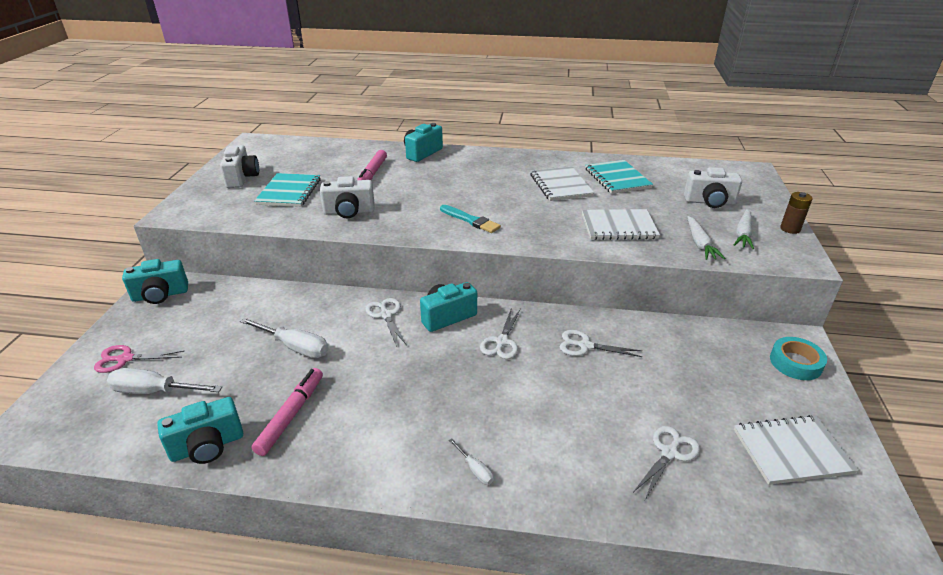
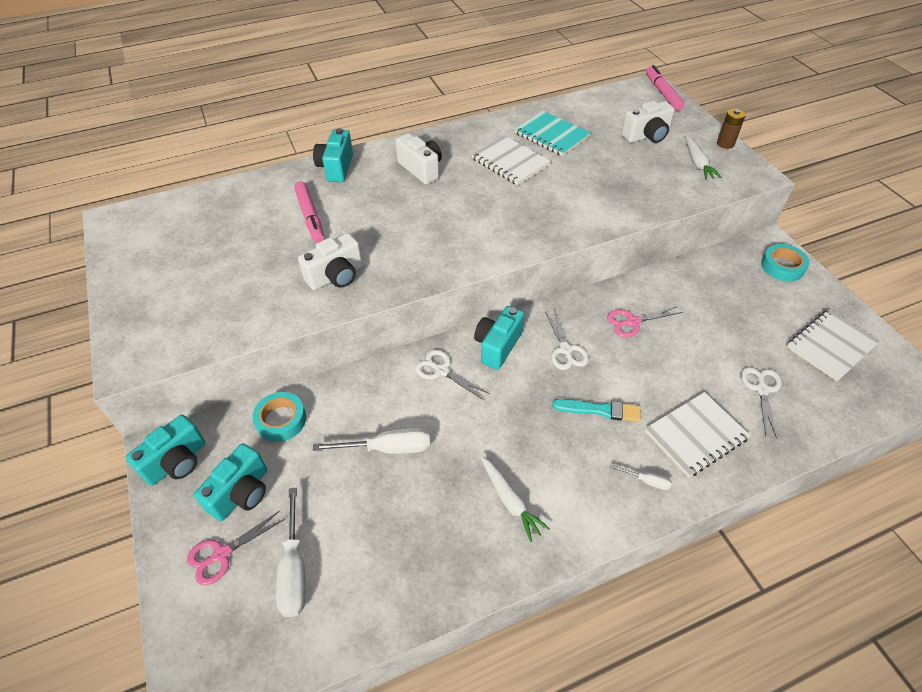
camera: 30 degrees left, 15 degrees up
white screwdriver [107,368,222,394] -> white screwdriver turned 75 degrees counterclockwise [276,487,306,617]
turquoise camera [157,397,243,464] -> turquoise camera moved to [194,443,267,521]
white camera [220,145,259,188] -> white camera moved to [395,133,442,184]
pink marker [252,368,323,456] -> pink marker moved to [646,65,685,111]
turquoise notebook [254,173,321,207] -> none
turquoise brush [440,205,501,233] -> turquoise brush moved to [552,399,641,422]
white scissors [560,330,642,357] -> pink scissors [607,306,682,337]
white notebook [582,209,660,240] -> white notebook moved to [645,392,750,478]
white carrot [687,216,725,260] -> white carrot moved to [480,456,550,542]
none -> turquoise tape [252,392,306,442]

